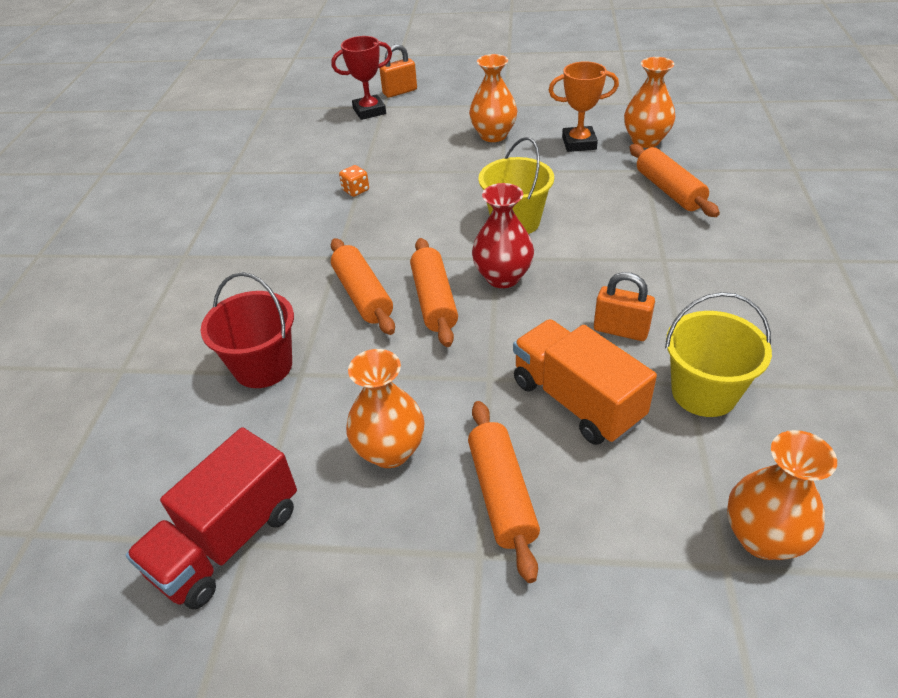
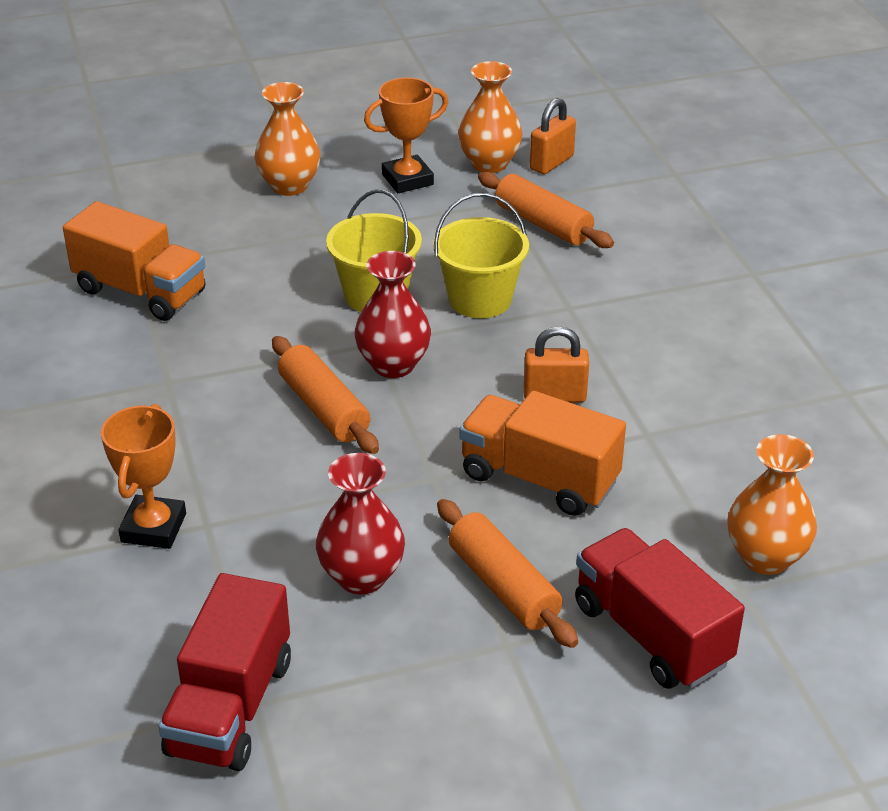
camera: 25 degrees left, 5 degrees down
red bucket [200,272,294,388] -> orange trophy [101,404,186,549]
red trophy [331,36,392,120] -> none
orange rolling pin [331,238,395,335] -> none
orange dice [339,165,369,197] -> orange truck [63,201,205,321]
orange vase [346,349,425,468] -> red vase [316,453,405,594]
orange padlock [379,44,417,98] -> orange padlock moved to [530,98,576,174]
yellow bucket [665,292,772,417] -> yellow bucket moved to [433,193,529,318]
none -> red truck [575,528,745,689]

